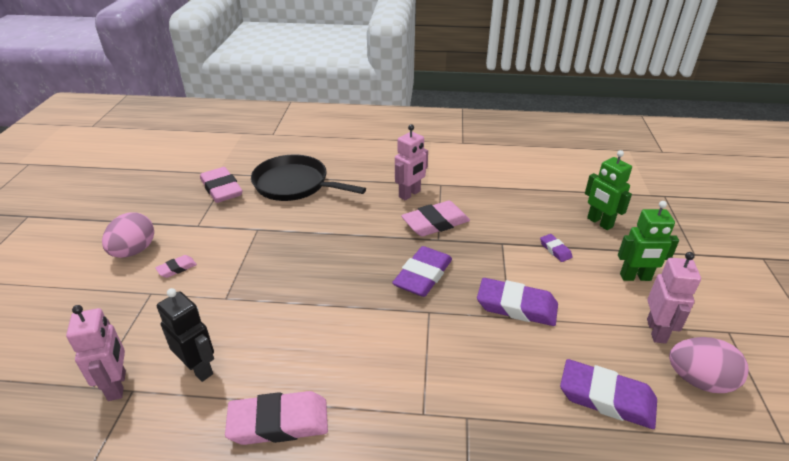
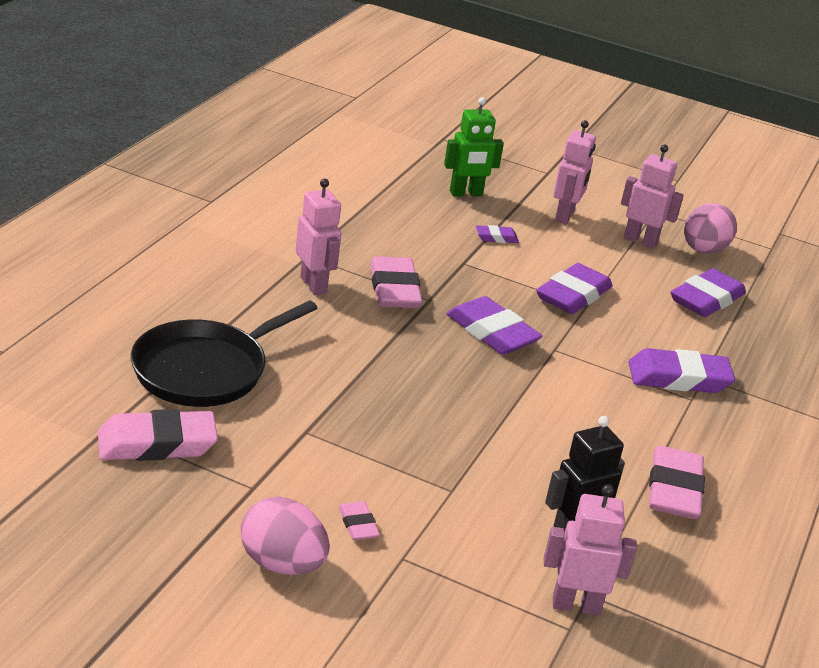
camera: 75 degrees left, 5 degrees down
green robot [618,201,679,281] -> pink robot [553,120,596,225]
none -> purple eraser [628,348,735,393]

